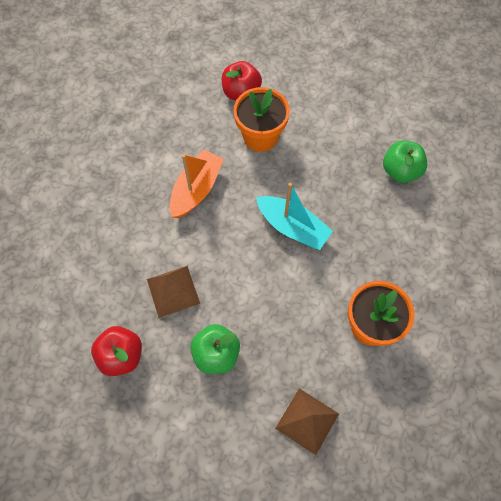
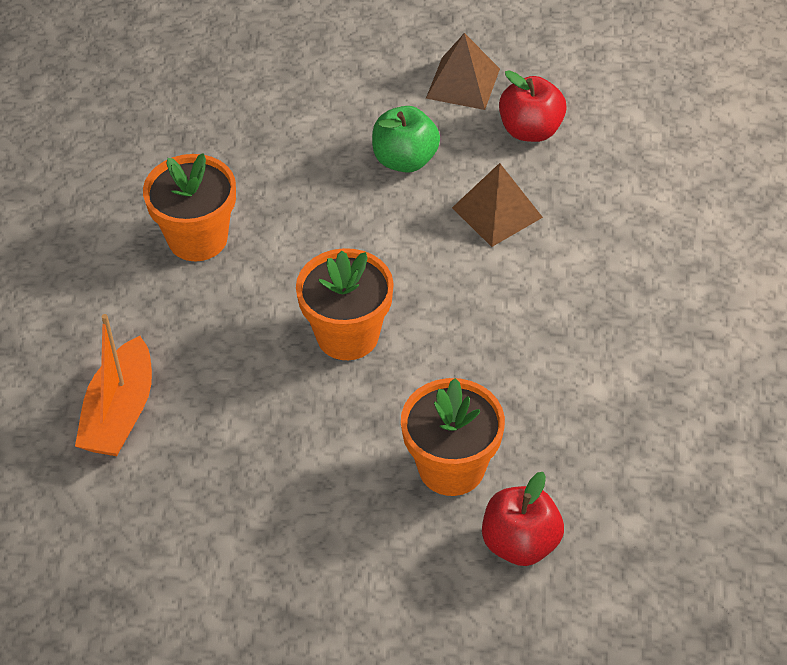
camera: 165 degrees right, 15 degrees down
orange boat [170,149,224,218] -> orange boat moved to [75,314,152,456]
turquoise boat [256,183,333,250] -> orange flower pot [296,248,394,360]
brown pyramid [275,388,339,455] -> brown pyramid moved to [426,33,500,110]
green apple [383,141,427,183] -> none

